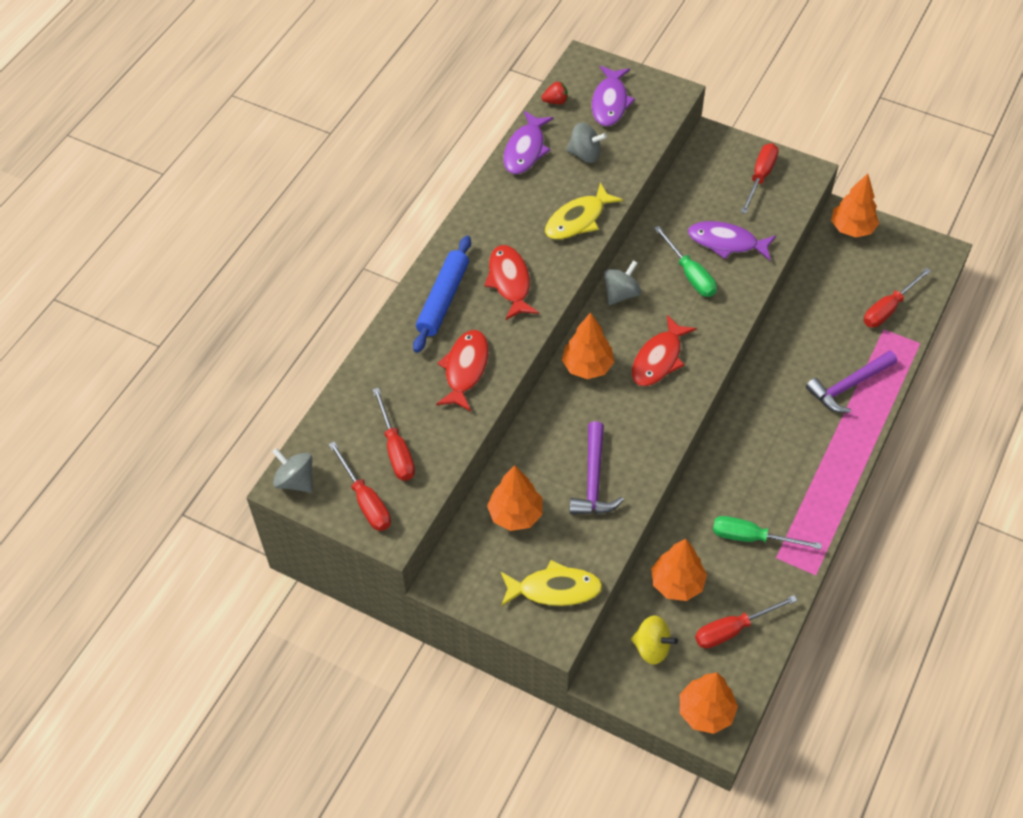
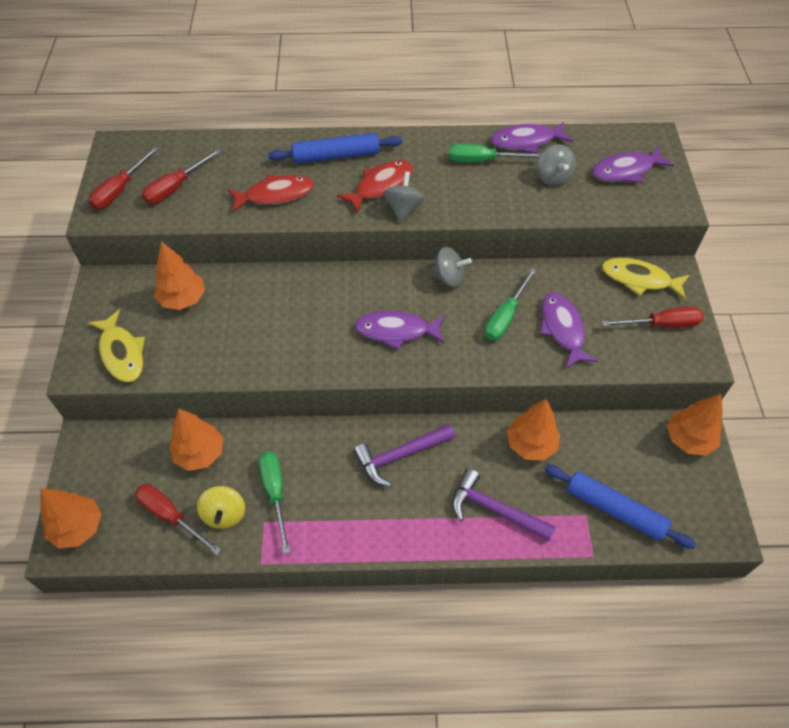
camera: 60 degrees right, 0 degrees up
grey spinning top [272,448,313,493] -> grey spinning top moved to [383,171,425,222]
red strawberry [542,81,568,104] -> none
yellow fish [545,182,623,240] -> yellow fish moved to [602,258,690,300]
orange tree [562,312,614,379] -> orange tree moved to [507,399,560,461]
purple hammer [570,421,624,514] -> purple hammer moved to [353,424,455,487]
yellow spinning top [631,615,678,664] -> yellow spinning top moved to [197,486,245,529]
red fish [632,315,696,387] -> purple fish [355,311,445,350]
red screwdriver [864,268,931,327] -> blue rolling pin [544,465,696,549]
none -> green screwdriver [449,143,542,162]

